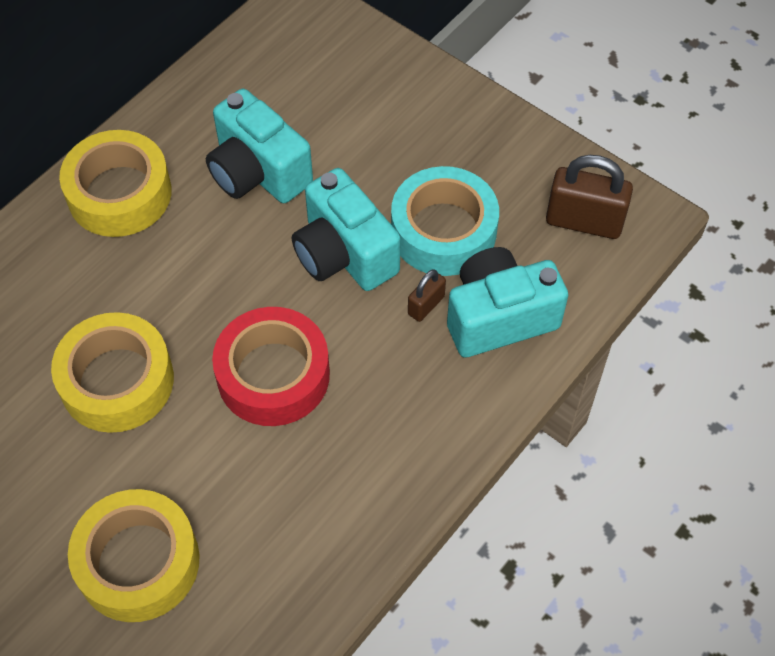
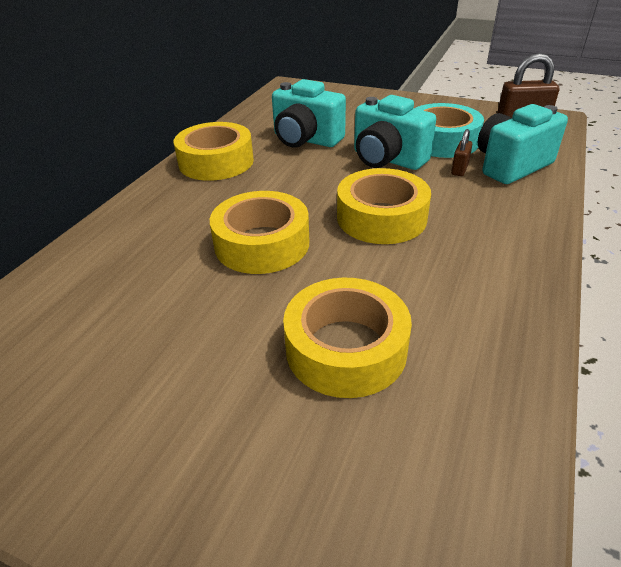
camera: 15 degrees left, 20 degrees down
red tape [212,307,330,426] -> yellow tape [337,168,431,244]

